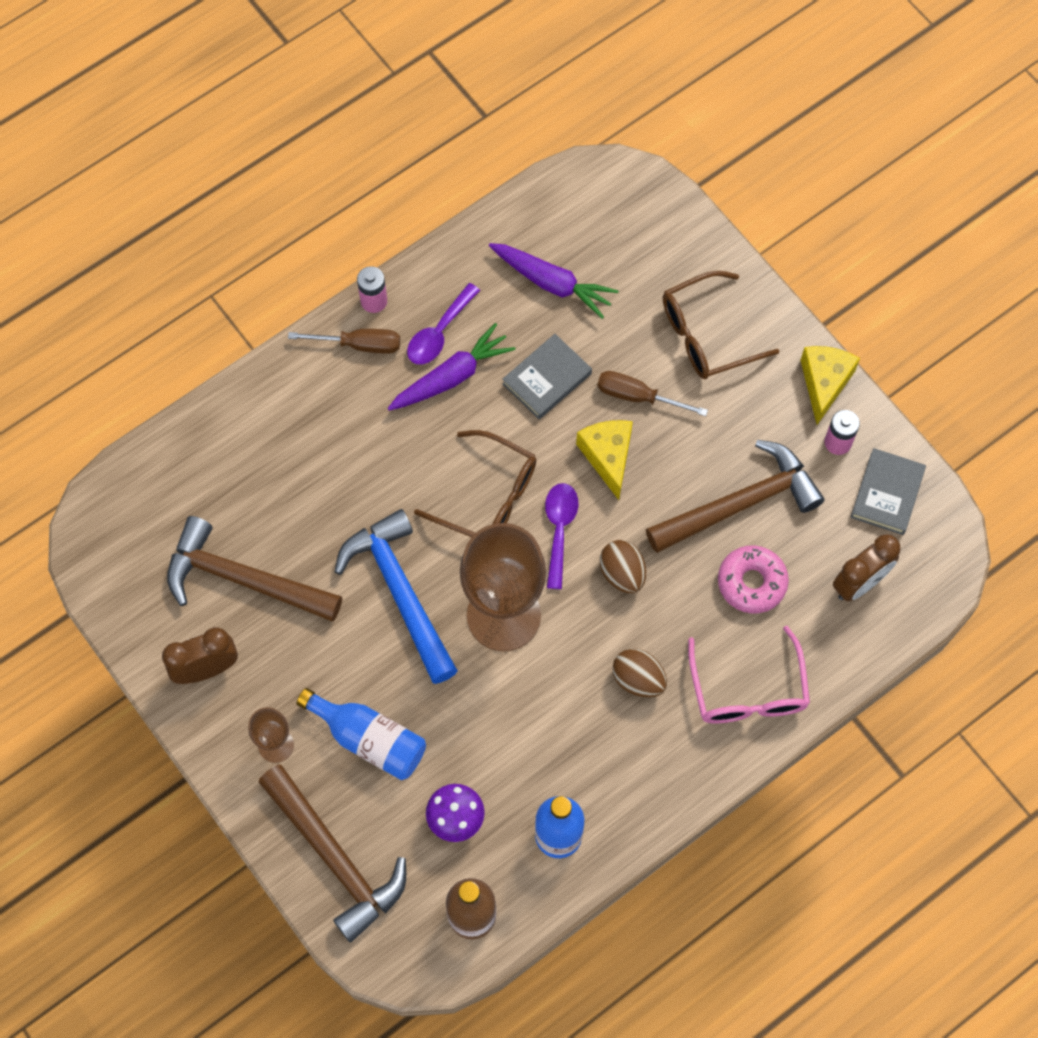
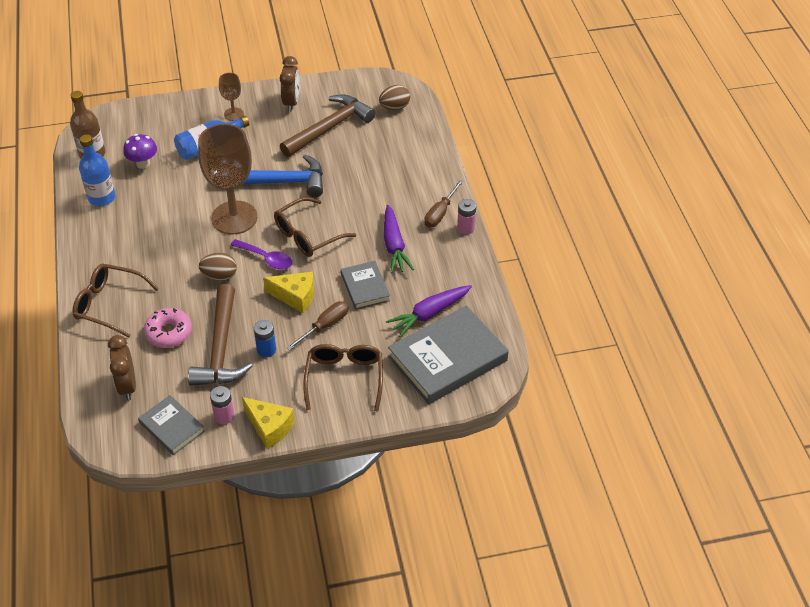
camera: 115 degrees right, 20 degrees down
brown hammer [259,764,406,943] -> none
purple spoon [407,283,480,365] -> none
brown egg [612,648,667,698] -> brown egg moved to [379,85,410,110]
pink glasses [688,626,810,723] -> brown glasses [73,264,159,337]
none -> blue battery [254,320,276,357]
none -> grey book [388,305,509,404]

